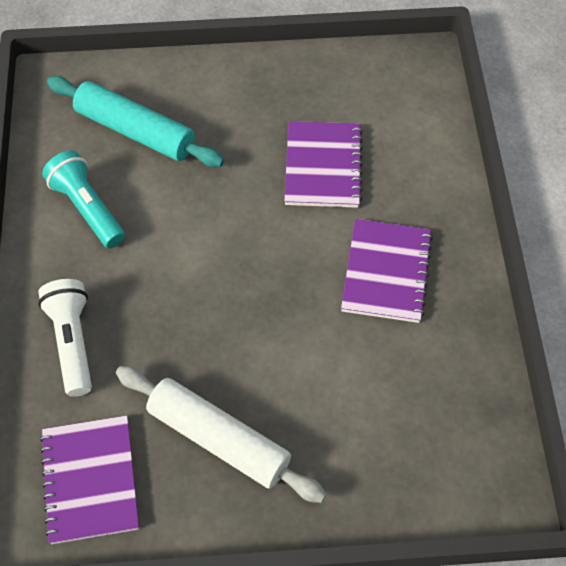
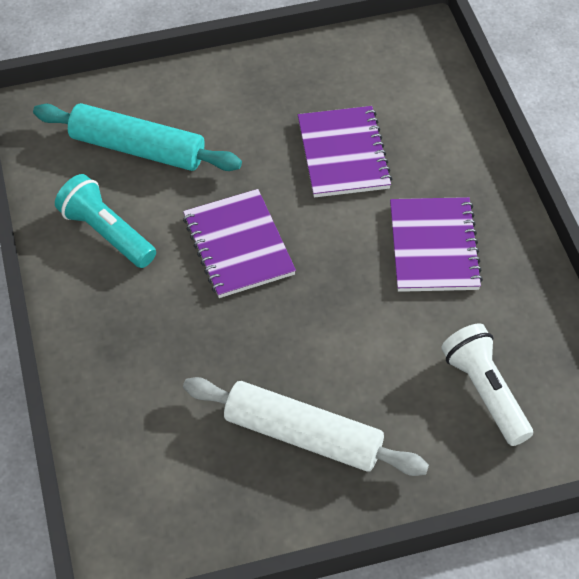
camera: 10 degrees left, 5 degrees down
white flashlight [38,279,92,397] -> white flashlight moved to [441,323,533,446]
purple notebook [40,415,139,544] -> purple notebook moved to [183,189,296,298]

